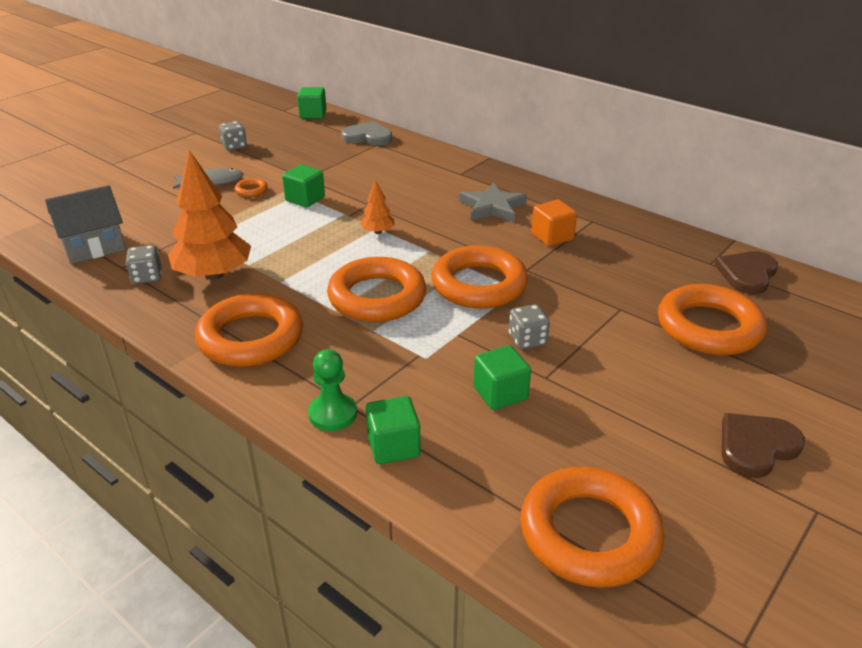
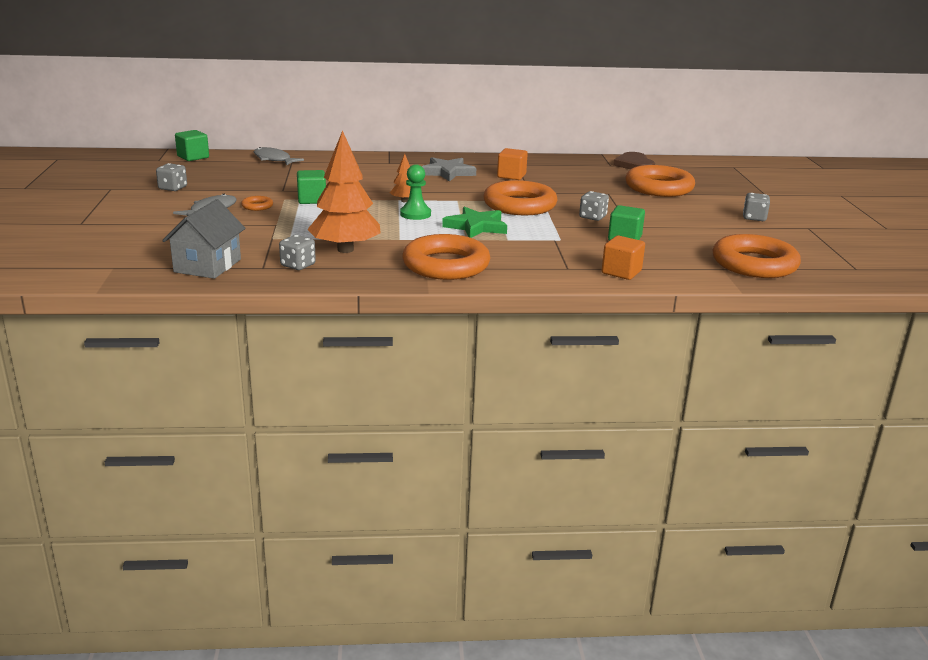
camera: 45 degrees left, 10 degrees down
green pawn [308,349,357,431] -> green pawn moved to [400,164,431,220]
orange ring [327,257,426,322] -> green star [442,207,507,238]
grey heart [341,121,392,145] -> grey fish [254,147,304,165]
green cube [366,396,421,464] -> orange cube [602,236,645,280]
brown heart [722,413,805,478] -> grey dice [743,193,770,221]

